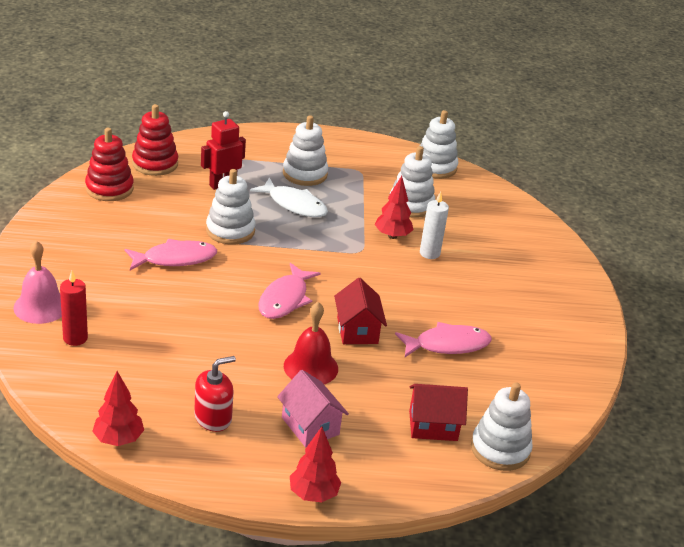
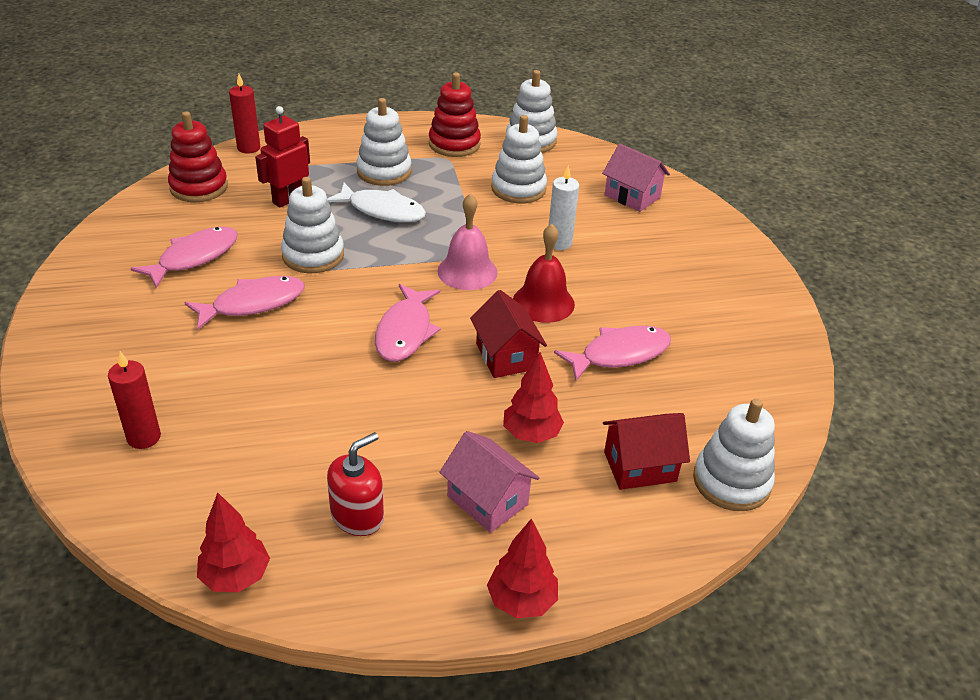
camera: 10 degrees left, 5 degrees up
pink bell [13,241,62,324] -> pink bell moved to [437,193,498,290]
red stacking toy [85,128,134,201] -> red stacking toy moved to [429,73,481,157]
red bell [284,302,338,384] -> red bell moved to [513,224,575,323]
red tree [375,176,414,239] -> red tree moved to [503,352,564,443]
none -> pink fish [130,227,238,288]
none -> red candle [229,74,260,154]
none -> pink house [602,144,670,212]

